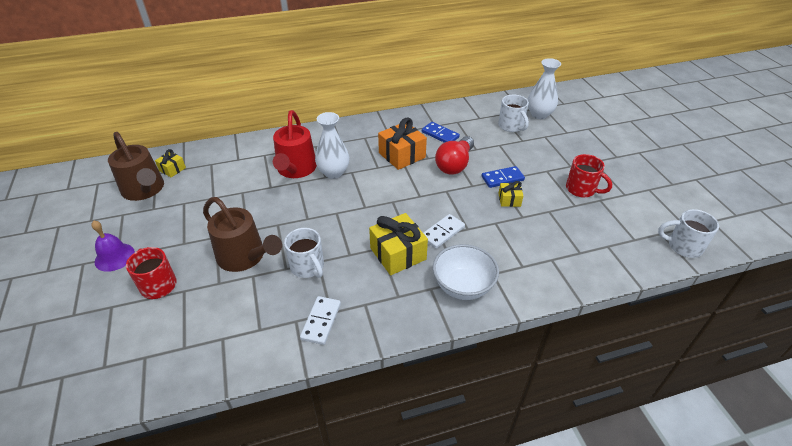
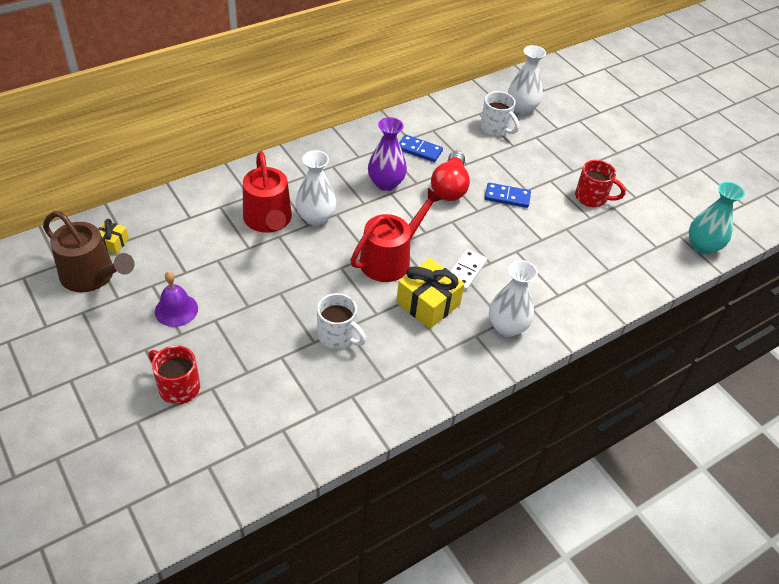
camera: 20 degrees left, 5 degrees up
purple bell [91,220,135,272] -> purple bell moved to [155,271,198,327]
brown watering can [203,197,282,272] -> none
white domino [300,296,341,345] -> none
orange gift [378,118,427,170] -> purple vase [368,117,407,191]
white bowl [433,244,499,300] -> white vase [489,260,538,337]
blue domino [482,166,525,188] -> blue domino turned 45 degrees clockwise [485,183,531,208]
yellow gift [498,181,523,207] -> none
white mug [658,209,719,258] -> turquoise vase [689,182,745,255]
none -> red watering can [351,188,443,282]

